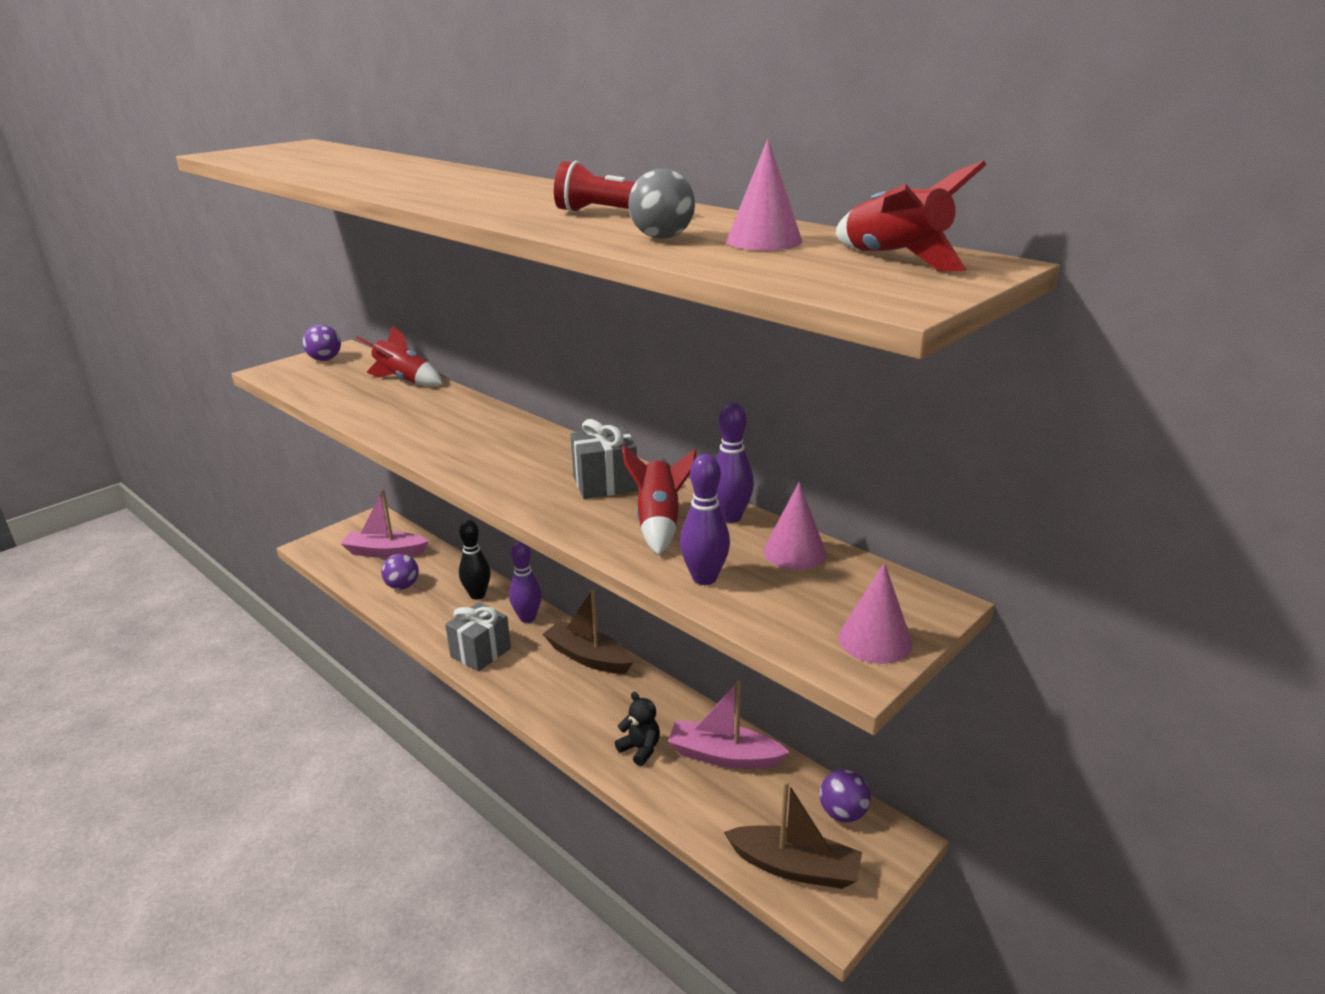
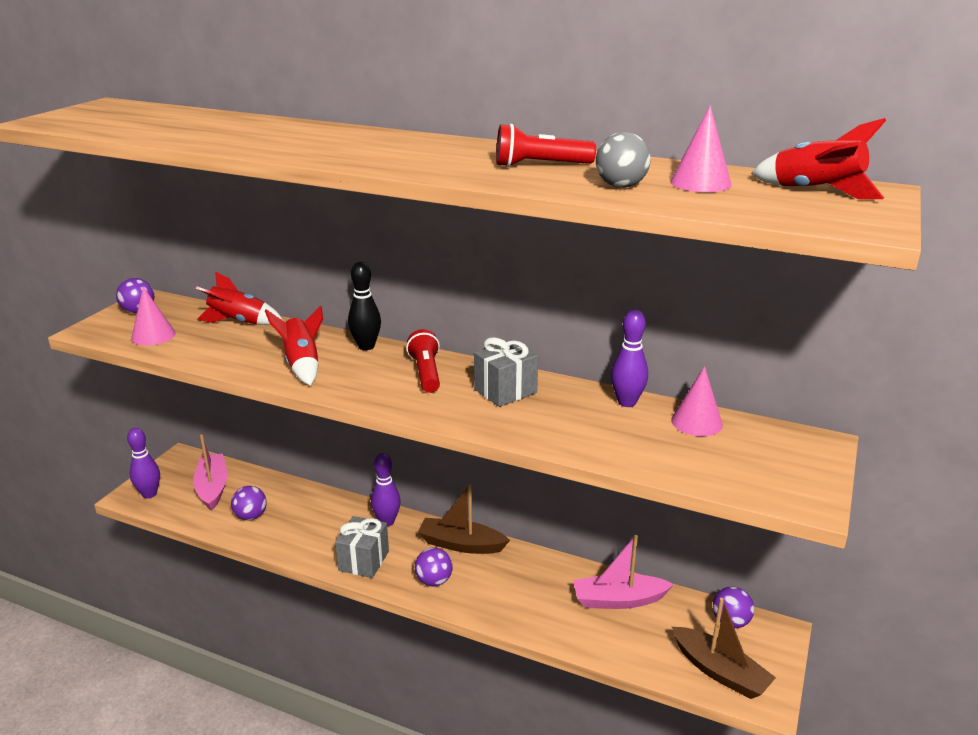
camera: 20 degrees left, 0 degrees up
pink boat [341,490,429,558] -> pink boat turned 90 degrees clockwise [193,435,228,511]
black bowling pin [459,520,491,600] -> black bowling pin moved to [348,262,381,350]
black teddy bear [615,692,660,766] -> none
red rocket [622,445,696,555] -> red rocket moved to [265,306,323,385]
purple bowling pin [680,454,730,585] -> purple bowling pin moved to [127,428,160,498]
brown boat [724,781,862,889] -> brown boat turned 45 degrees clockwise [672,598,776,699]
pink cone [838,562,913,664] -> pink cone moved to [131,287,176,346]
none -> red flashlight [406,329,440,393]
none -> purple ball [415,548,453,586]

